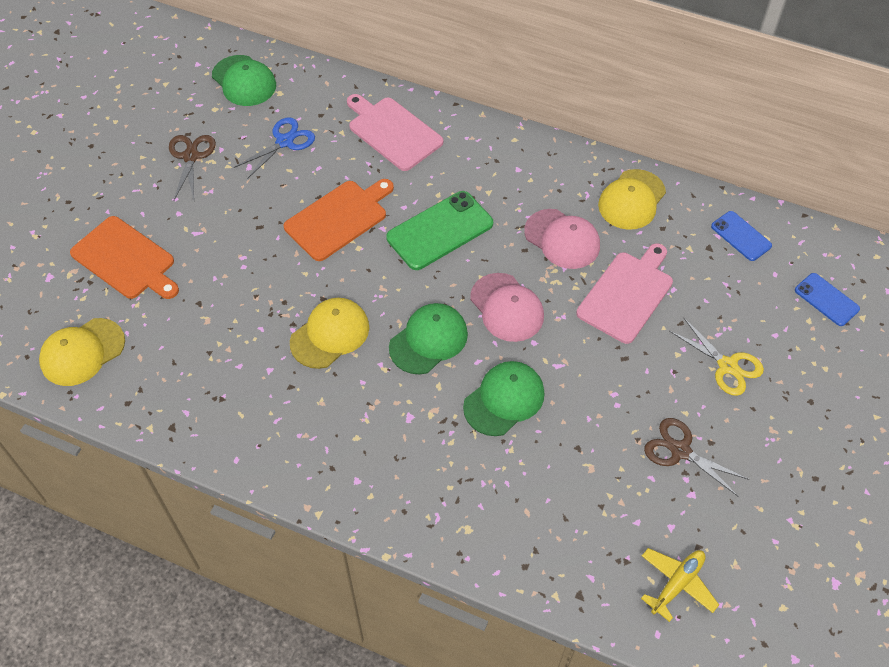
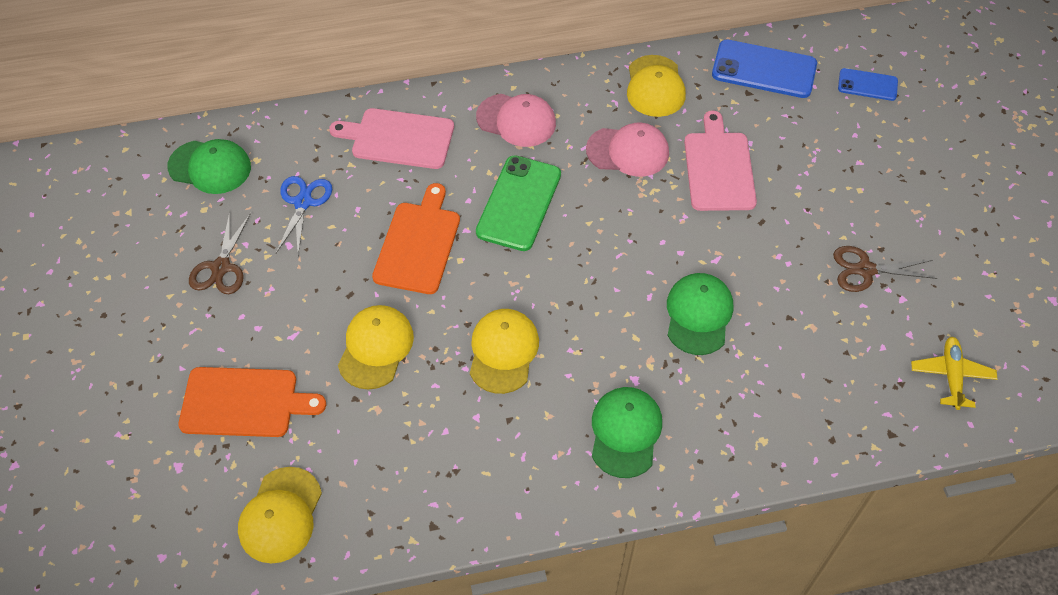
camera: 35 degrees left, 0 degrees up
brown scissors [169,135,216,201] -> brown scissors turned 135 degrees counterclockwise [189,212,251,294]
green cap [389,303,468,375] -> green cap moved to [592,387,662,478]
pink cap [470,273,544,342] -> pink cap moved to [476,94,556,147]
yellow scissors [669,317,764,396] -> none
blue phone [711,211,772,261] -> blue phone [712,40,817,98], size x1.74
none -> yellow cap [338,305,414,389]

